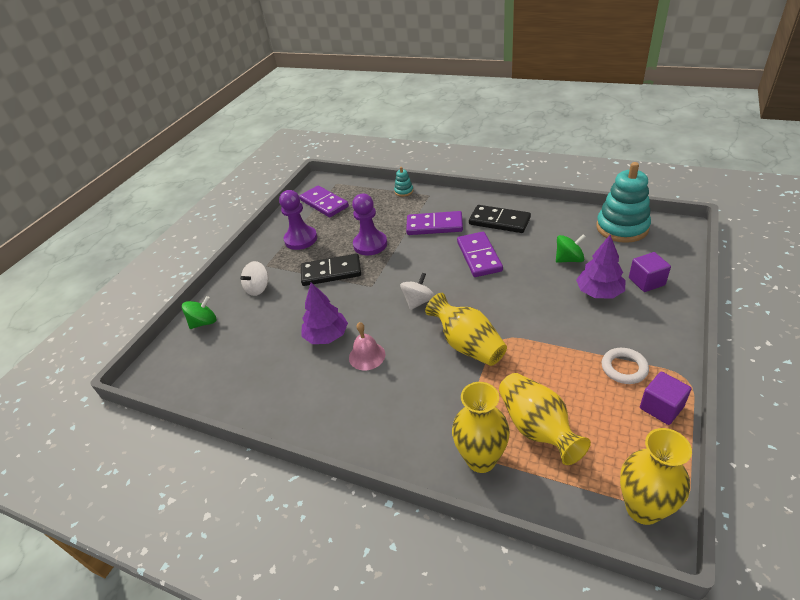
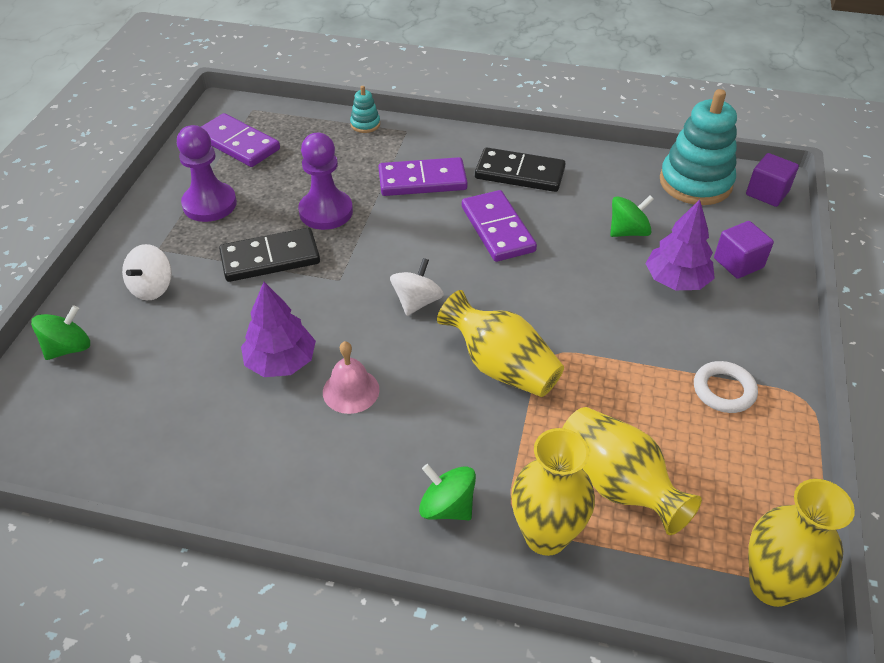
camera: 15 degrees left, 5 degrees up
purple cube [640,372,691,425] -> purple cube moved to [746,153,799,207]
none -> green spinning top [419,464,476,520]

